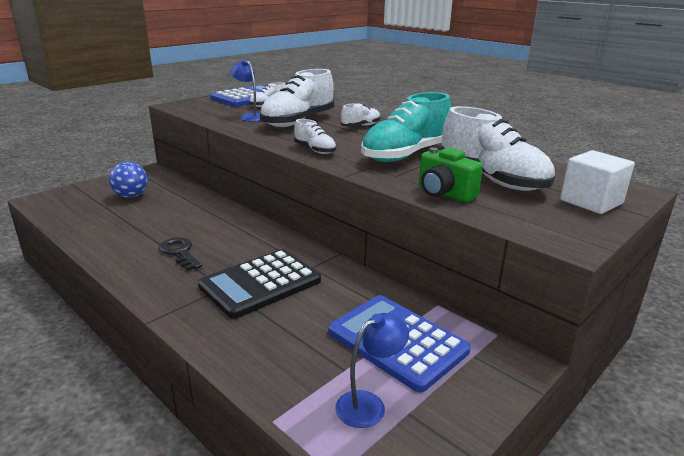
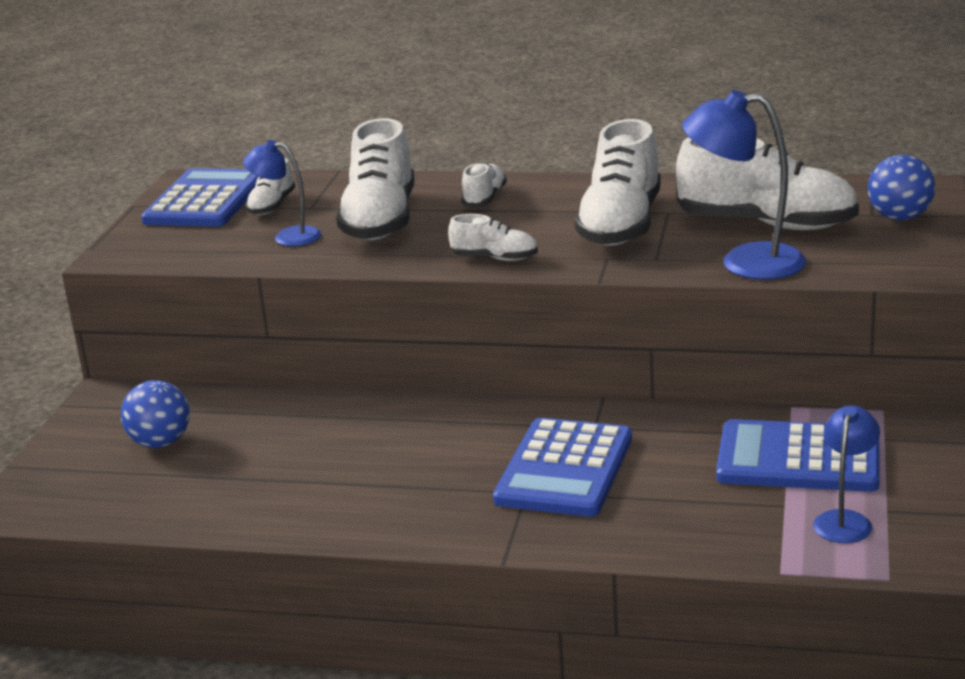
camera: 30 degrees left, 0 degrees up
black key [159,237,202,271] -> none
black calculator [198,249,321,319] -> blue calculator [493,418,632,517]
turquoise shoe [361,92,451,162] -> white shoe [574,119,661,246]
green camera [419,147,483,202] -> blue lamp [682,90,806,279]
white cube [560,150,635,214] -> blue ball [868,155,935,220]

